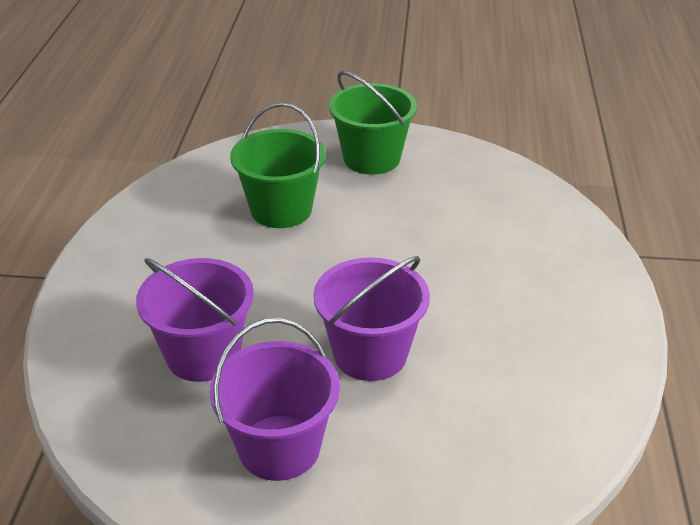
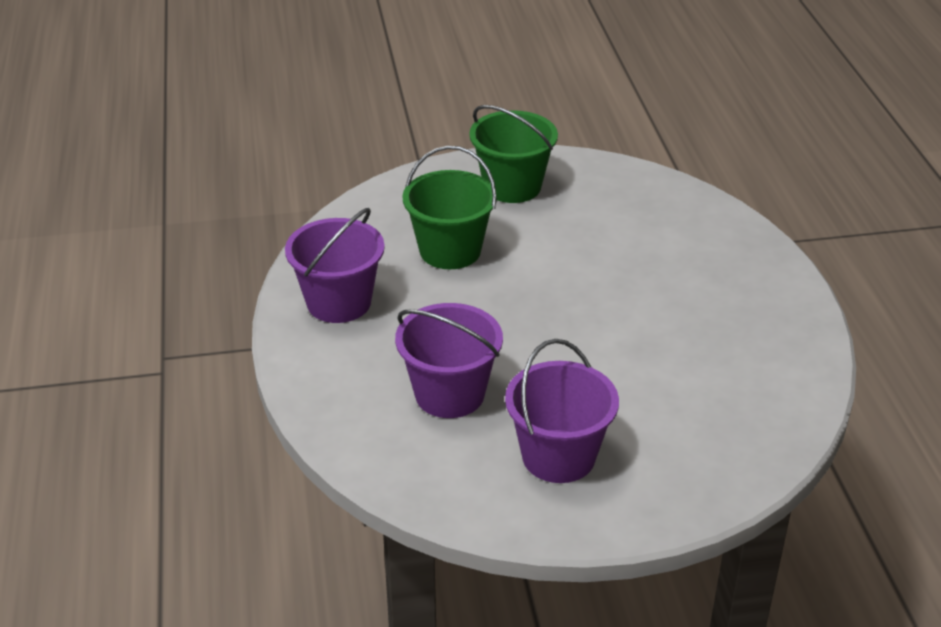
camera: 15 degrees left, 0 degrees up
purple bucket [313,256,430,381] -> purple bucket moved to [285,208,385,323]

